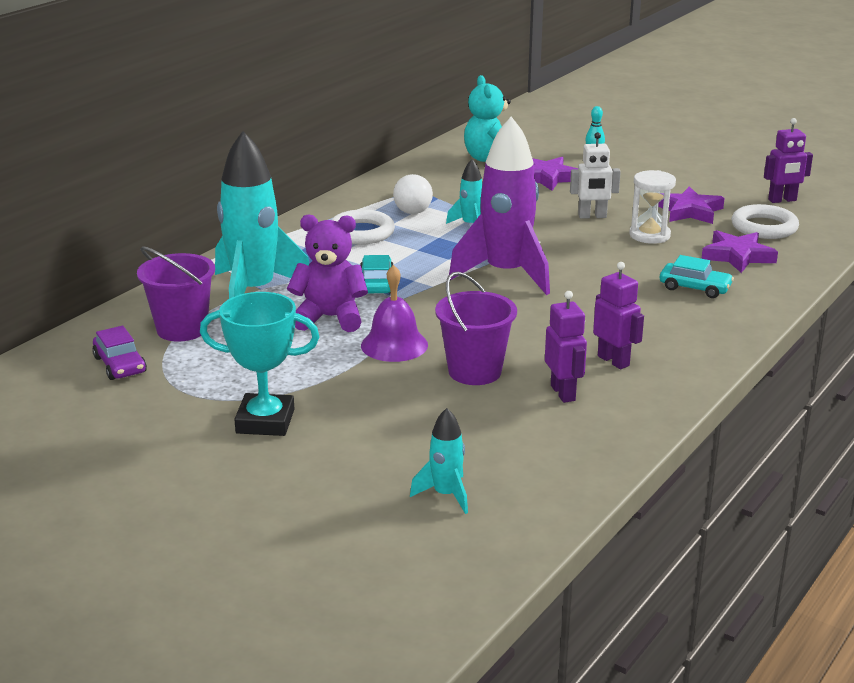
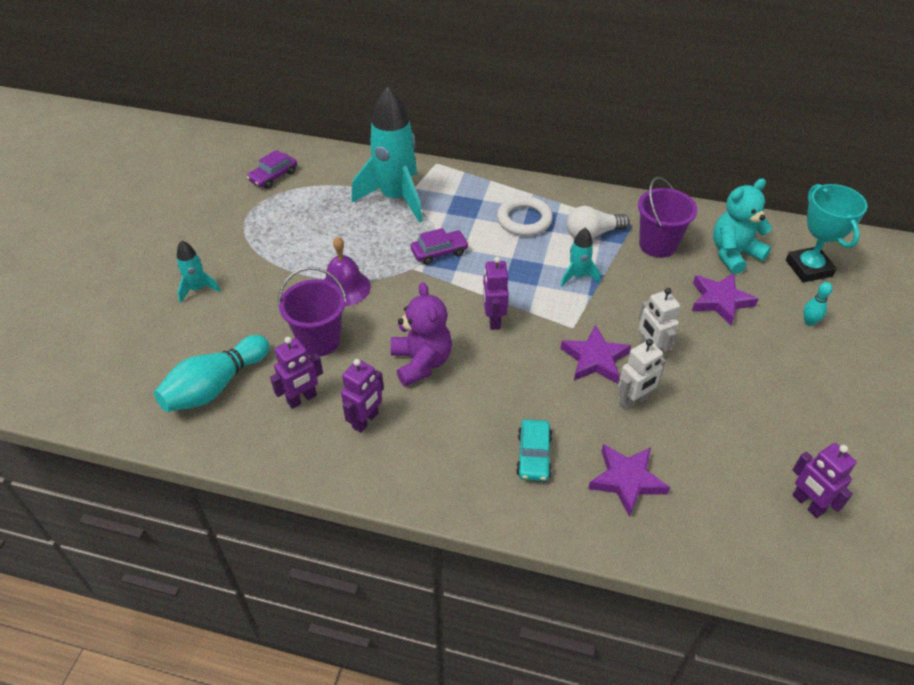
camera: 70 degrees right, 20 degrees up
purple bucket [137,246,215,342] -> purple bucket moved to [638,177,697,258]
turquoise trophy [200,292,319,436] -> turquoise trophy moved to [786,184,867,283]
purple teddy bear [287,214,368,332] -> purple teddy bear moved to [391,282,452,387]
turquoise car [360,255,393,294] -> purple car [411,228,469,265]
turquoise rocket [410,408,468,514] -> turquoise rocket moved to [177,240,221,303]
purple rocket [449,117,550,295] -> purple robot [483,257,509,330]
white hourglass [629,170,676,244] -> white robot [618,339,666,411]
purple star [658,186,725,224] -> purple star moved to [560,325,631,384]
white ring [731,204,799,239] -> none
none -> turquoise bowling pin [154,335,270,412]

